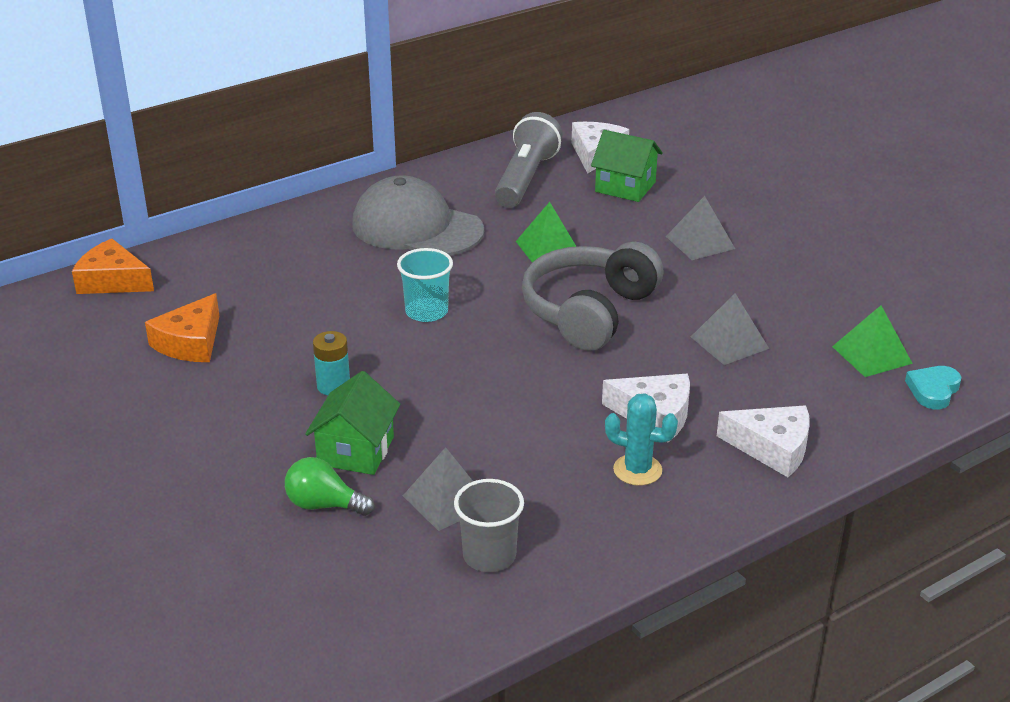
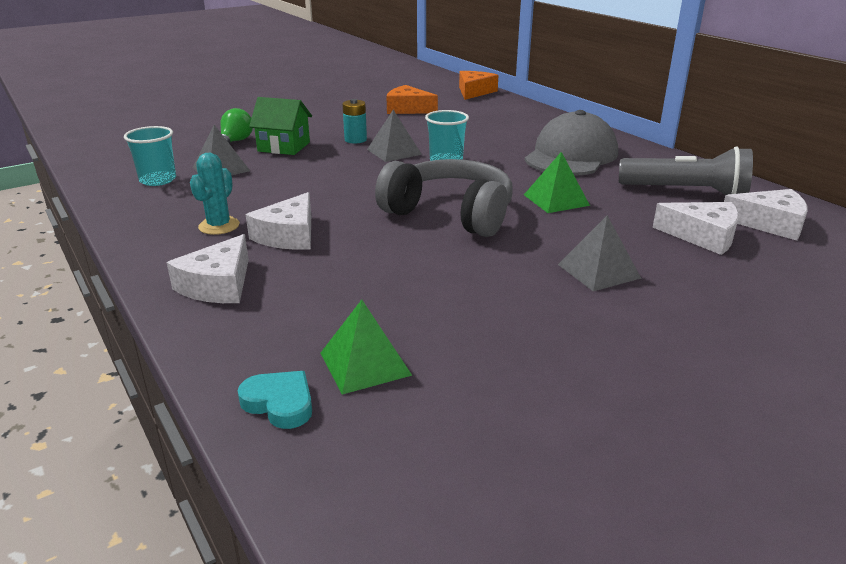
camera: 90 degrees right, 5 degrees down
grey cup [454,479,524,572] -> turquoise cup [124,126,176,186]
green house [591,130,663,202] -> white cheese [653,202,739,255]
grey pyramid [691,293,769,365] -> grey pyramid moved to [367,110,422,162]

